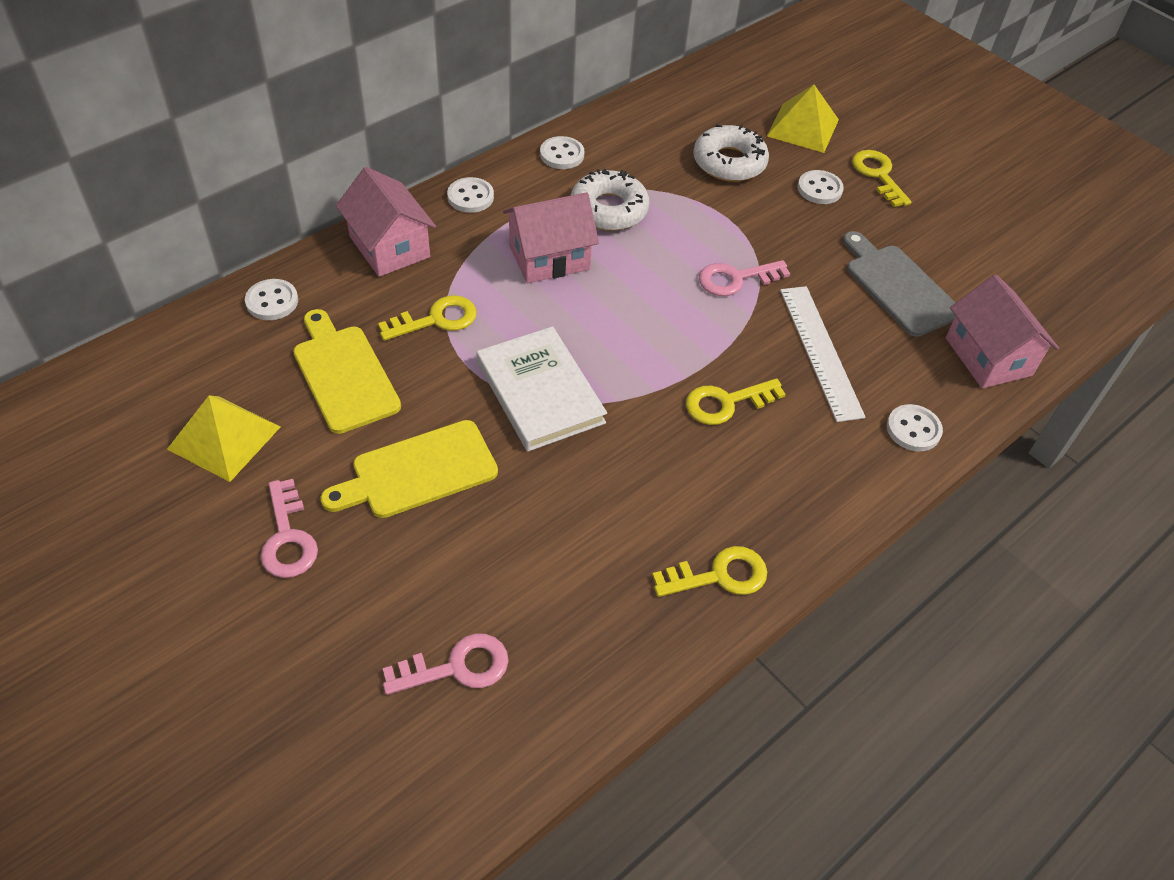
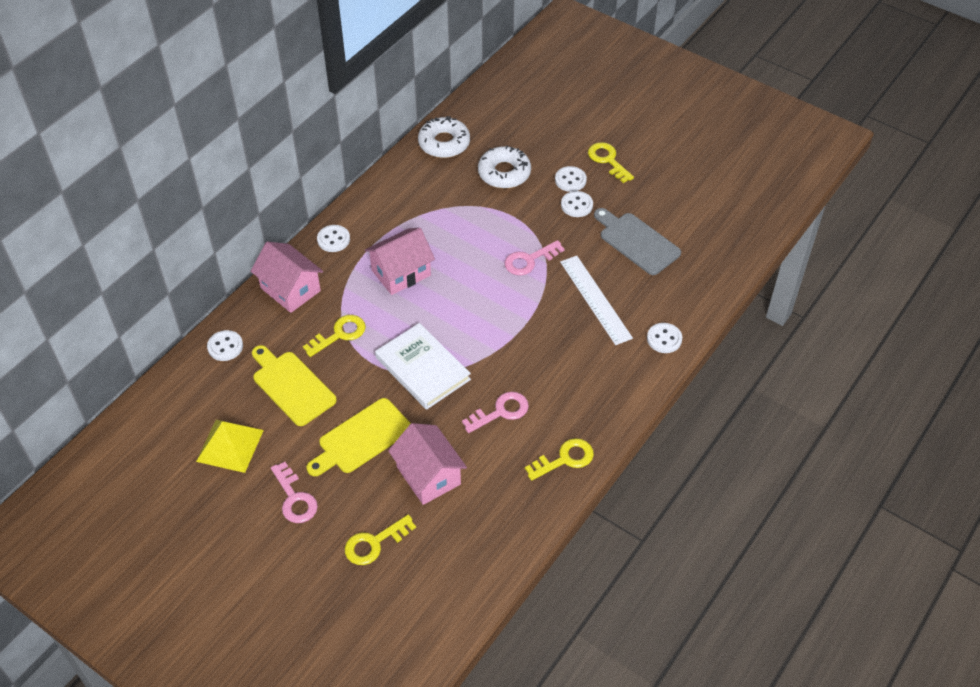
camera: 10 degrees left, 0 degrees up
pink key [383,633,508,695] -> pink key moved to [462,392,529,433]
white button [540,136,584,169] -> white button moved to [561,191,593,217]
white donut [571,169,649,231] -> white donut moved to [418,116,470,158]
yellow key [686,378,786,425] -> yellow key moved to [345,515,416,565]
yellow pyramid [767,85,839,153] -> none
pink house [946,275,1059,388] -> pink house moved to [388,423,467,505]

